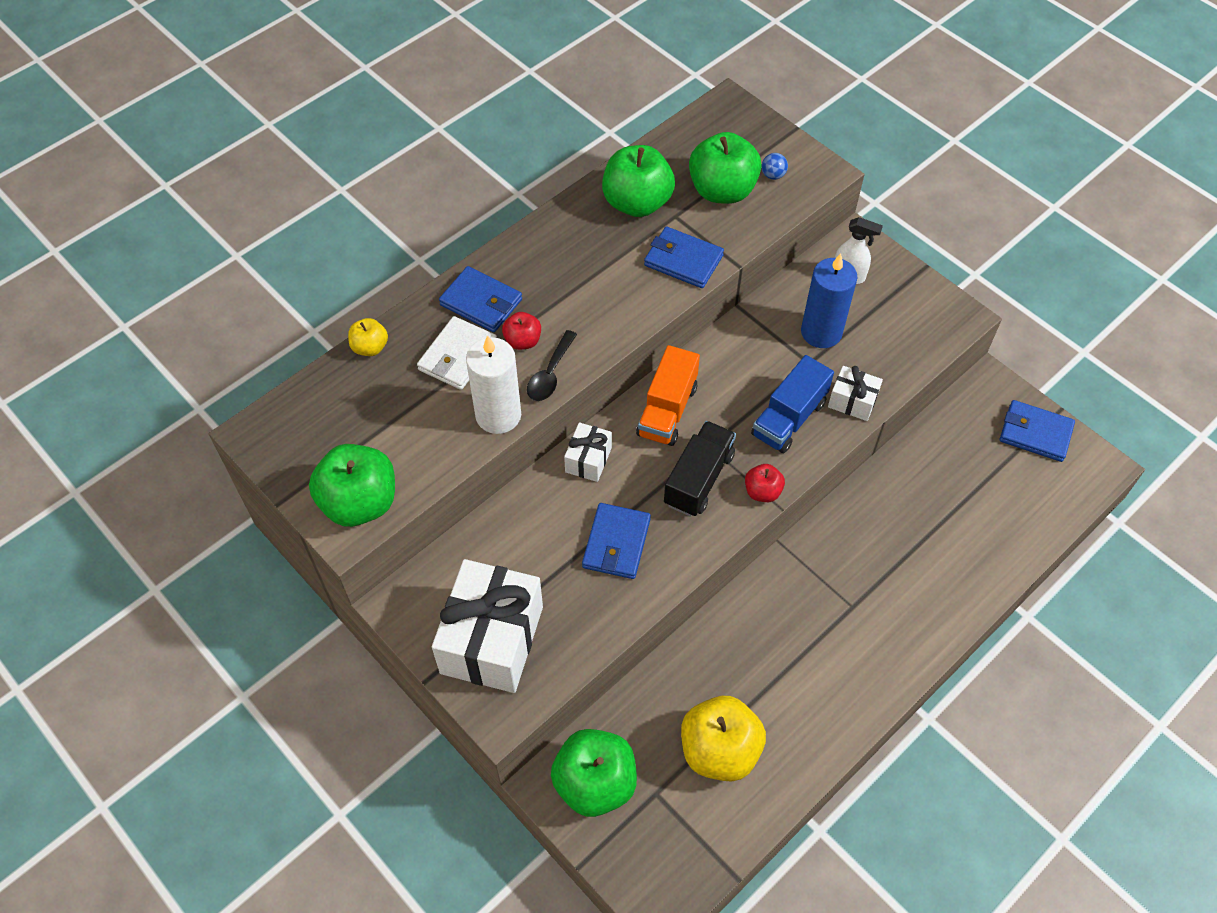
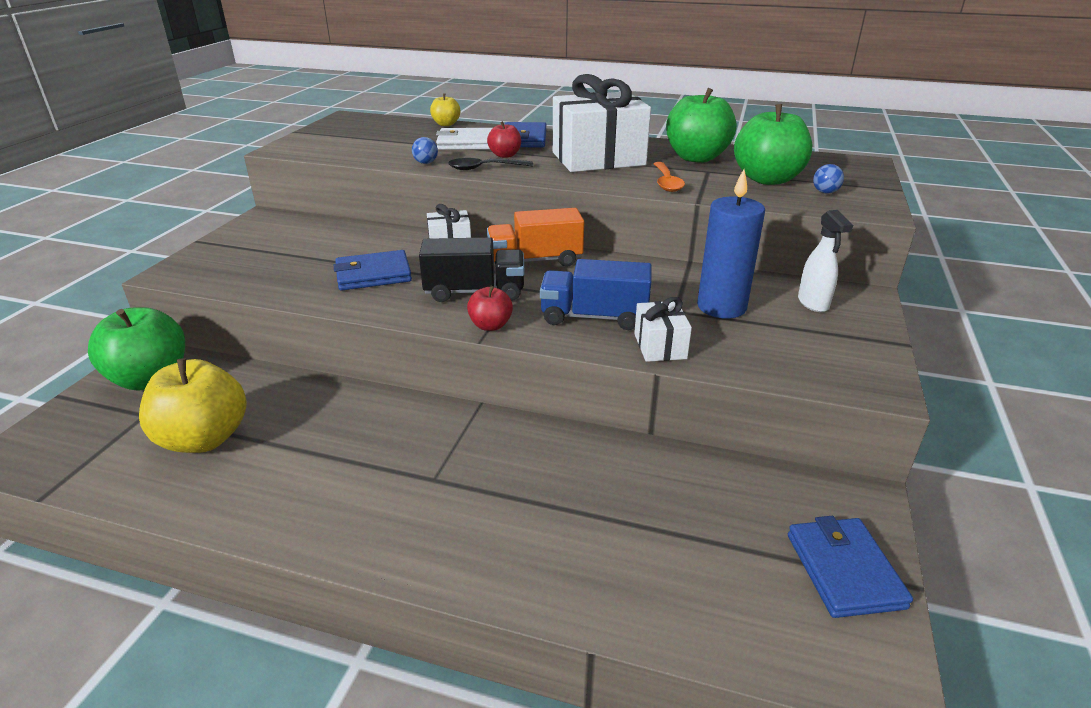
camera: 60 degrees right, 25 degrees down
green apple [309,444,395,527] -> none
white gift [432,559,543,693] -> white gift moved to [553,74,651,172]
white candle [466,335,521,434] -> blue ball [412,137,438,164]
blue wallet [644,227,724,288] -> orange spoon [653,162,685,192]

